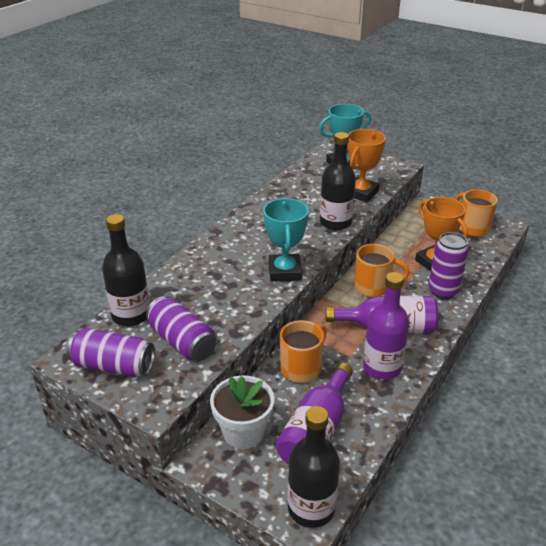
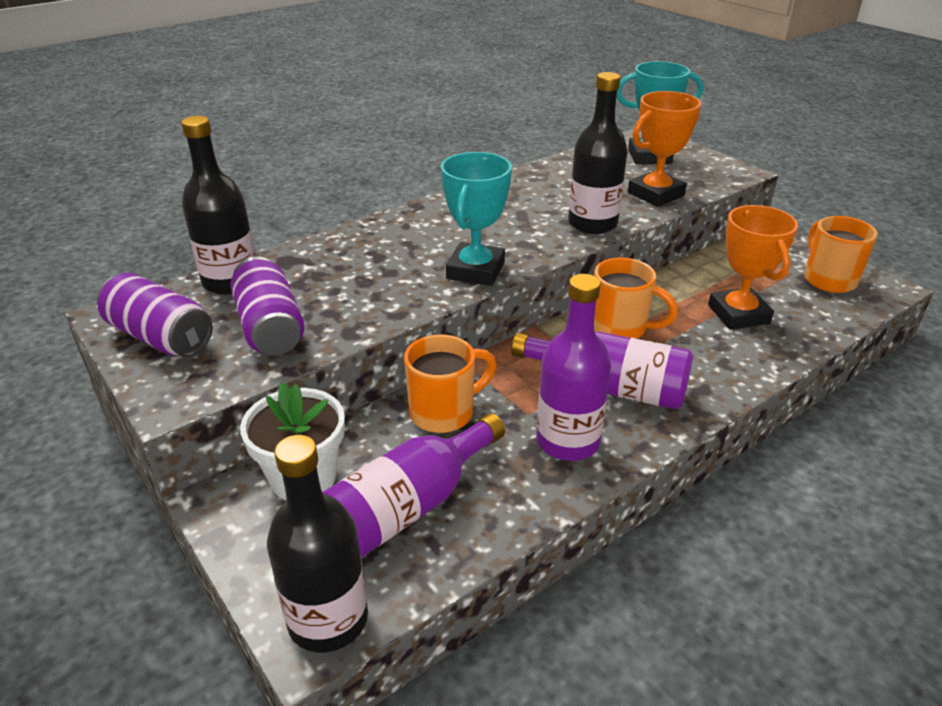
camera: 20 degrees right, 0 degrees up
purple can [428,232,469,299] -> none

